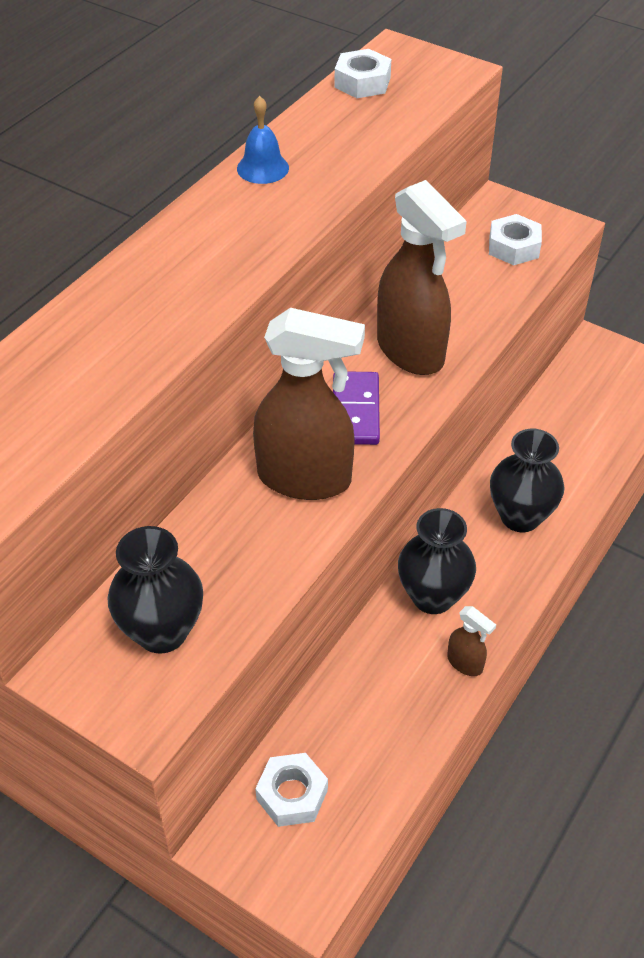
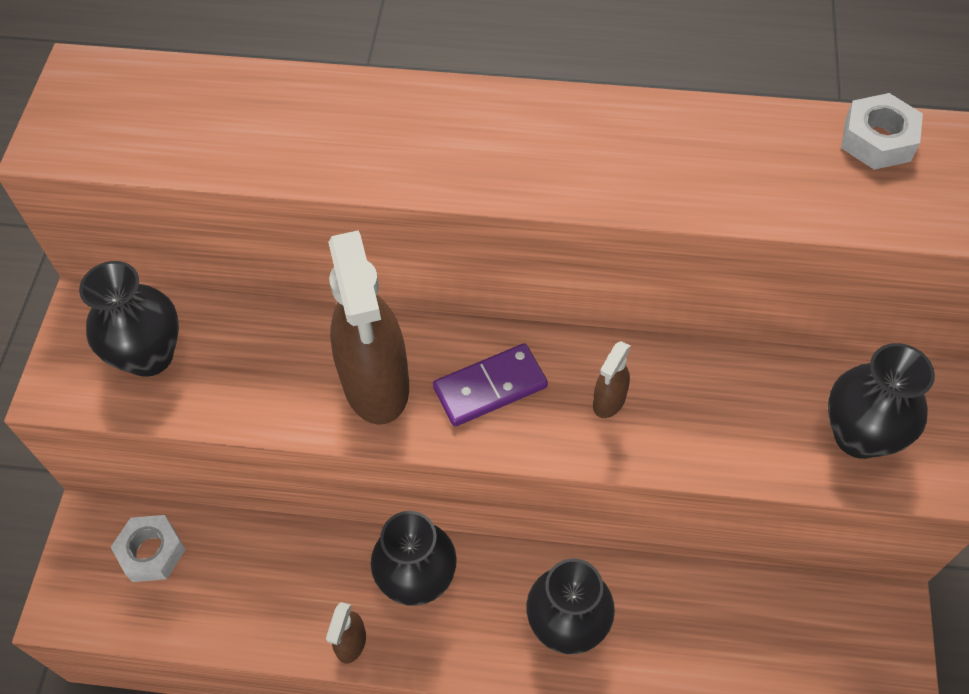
camera: 65 degrees right, 10 degrees up
blue bell [237,96,289,184] -> none
brown spray bottle [377,180,467,375] -> brown spray bottle [593,341,631,418], size x0.44
white nut [489,214,542,265] -> black vase [828,343,935,459]

